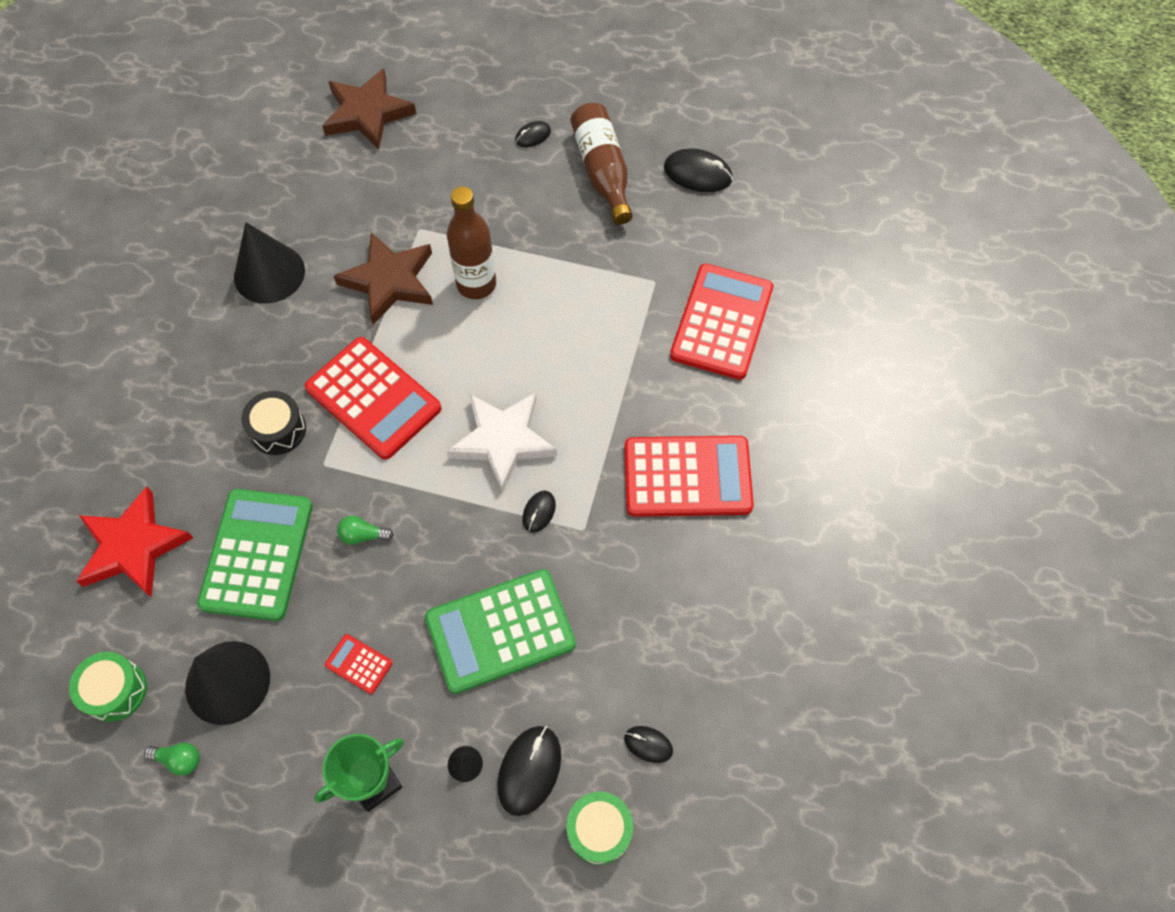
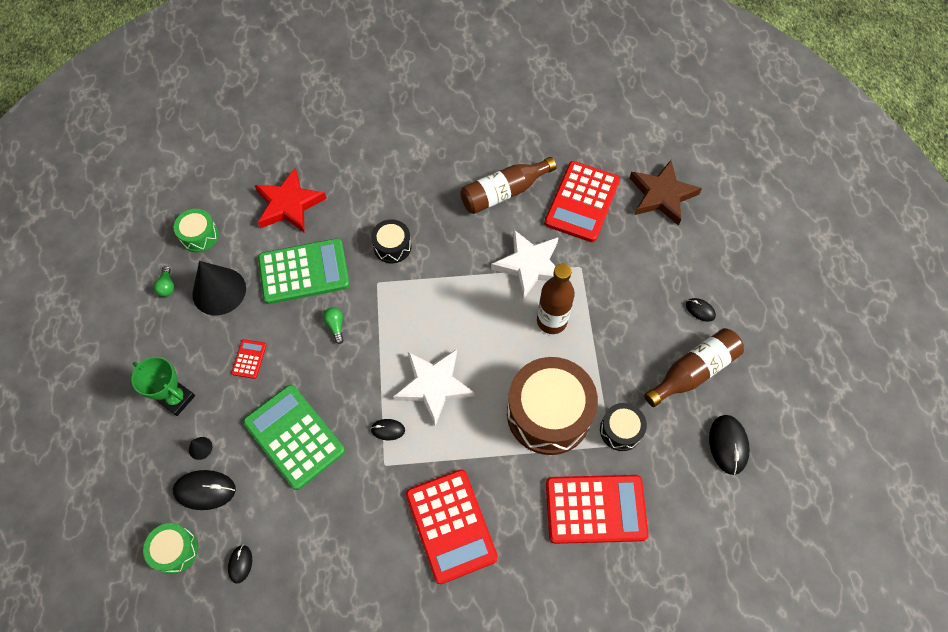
camera: 70 degrees right, 0 degrees up
black cone [234,222,305,304] -> brown bottle [460,157,556,214]
red calculator [305,337,442,460] -> red calculator moved to [544,161,620,242]
brown star [334,232,433,325] -> white star [491,230,559,299]
none -> brown drum [507,357,598,455]
none -> black drum [600,403,647,451]

